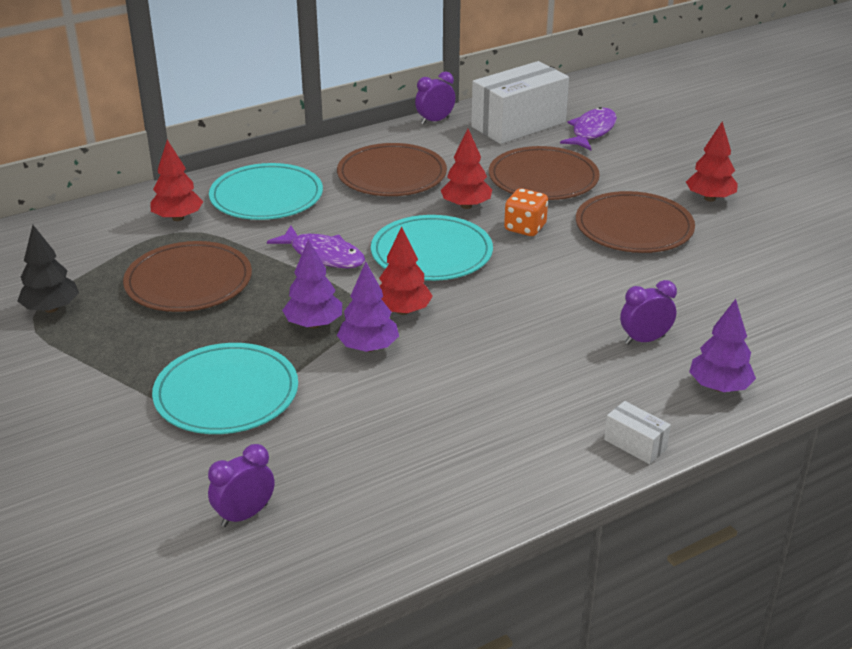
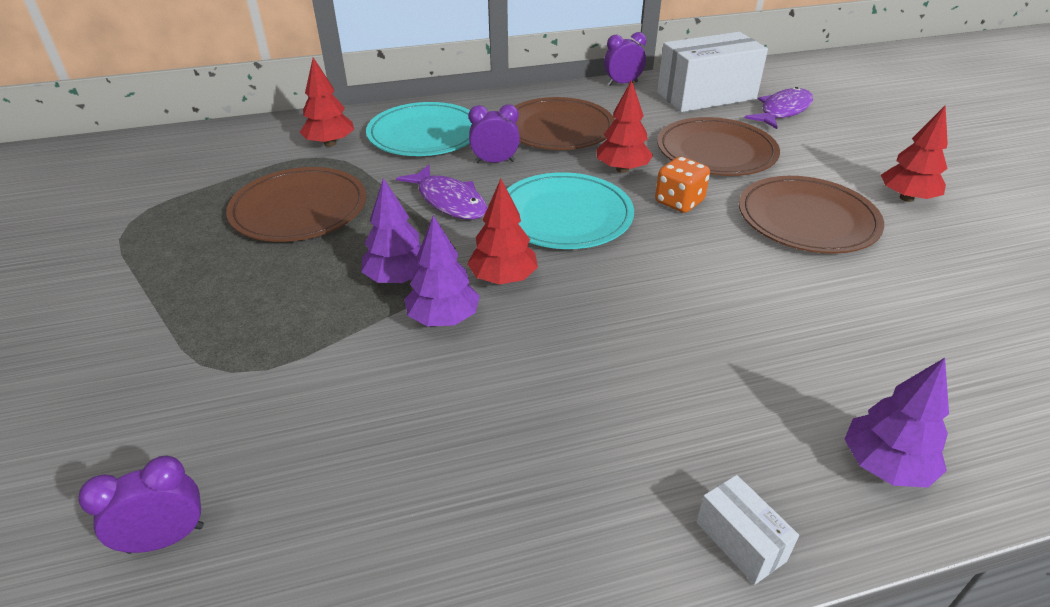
camera: 15 degrees right, 5 degrees up
black tree [18,225,79,313] -> none
turquoise plate [152,343,298,434] -> none
purple clock [620,280,677,345] -> purple clock moved to [469,104,520,163]

